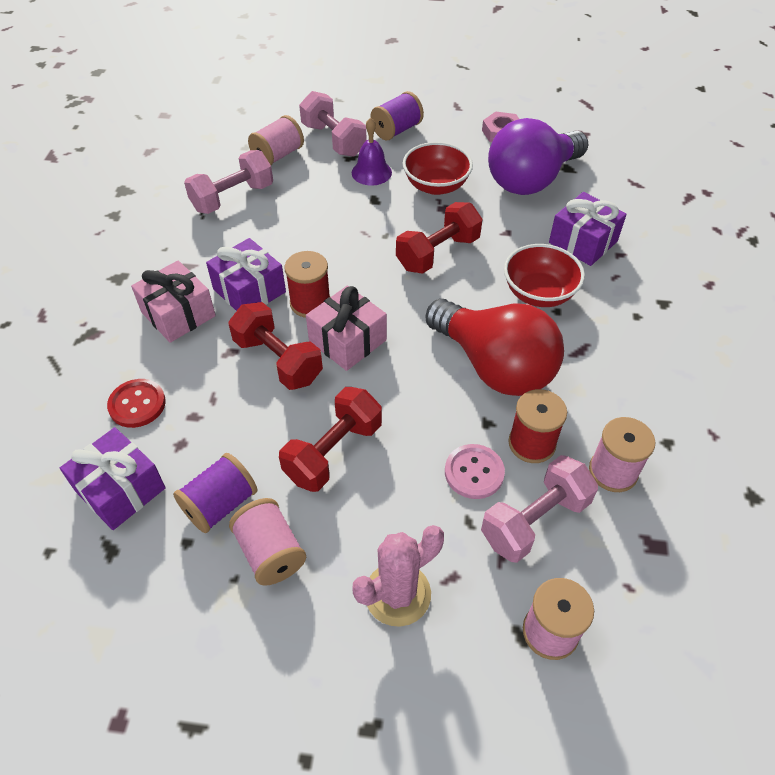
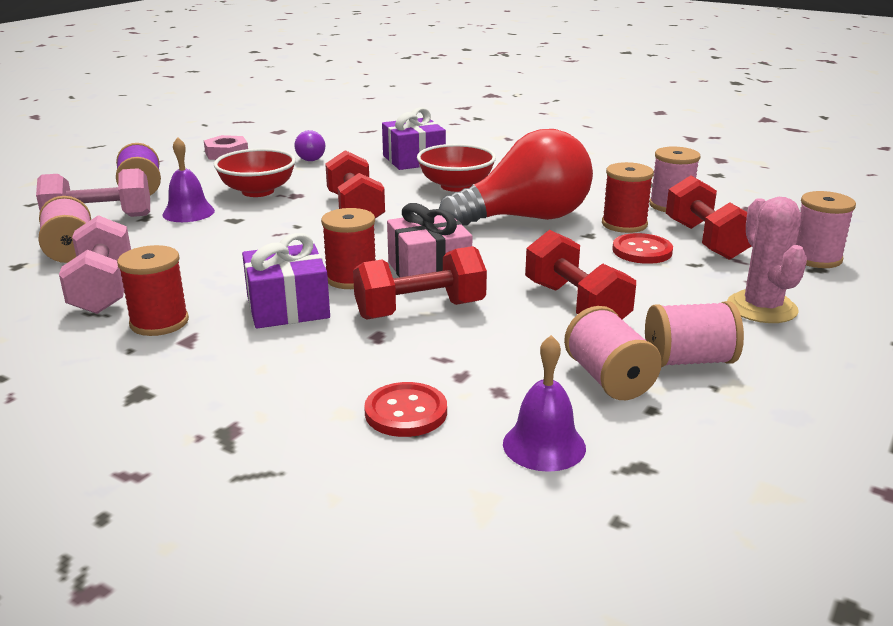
camera: 65 degrees left, 25 degrees down
purple gift [60,427,166,530] -> purple bell [503,335,586,472]
pink gift [131,261,216,343] -> none
purple spool [173,453,257,533] -> pink spool [564,306,662,400]
pink button [445,444,505,499] -> red button [612,233,673,264]
pink dumbbell [481,455,598,563] -> red dumbbell [666,175,751,260]
purple light bulb [488,118,589,195] -> purple light bulb [295,130,325,161], size x0.41
none -> red spool [117,245,189,336]

